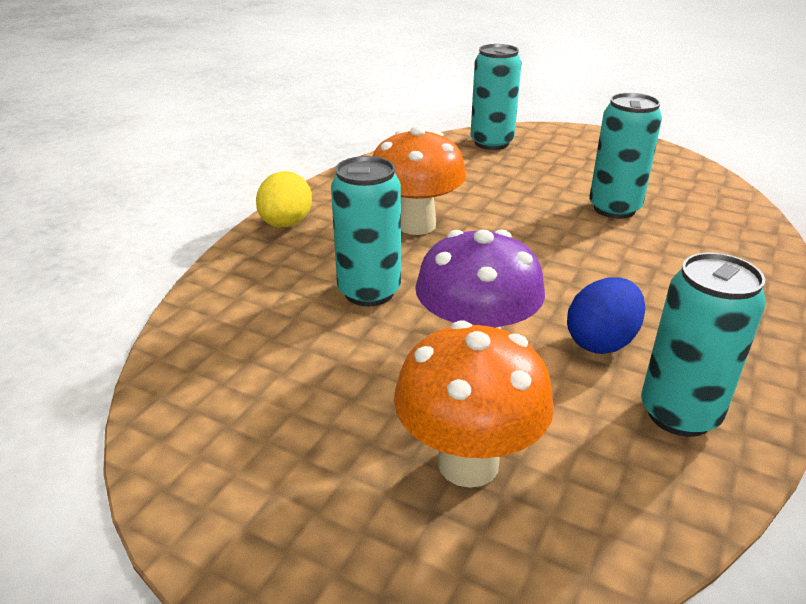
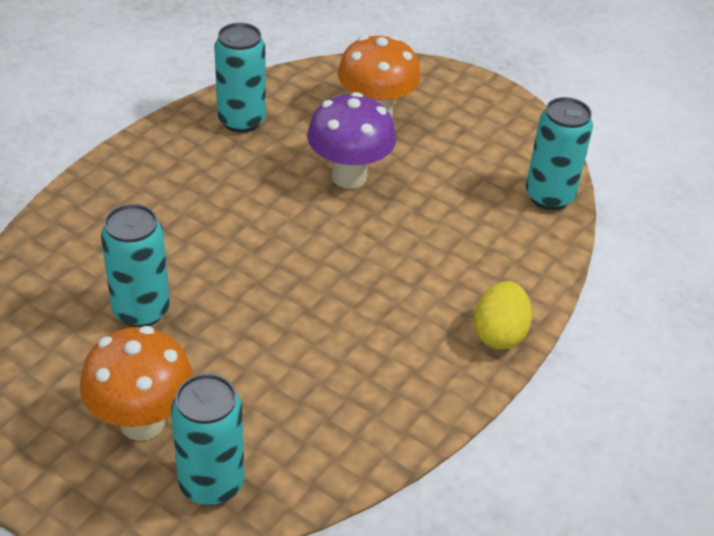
camera: 175 degrees left, 10 degrees up
turquoise can [331,156,401,306] -> turquoise can moved to [526,97,593,210]
orange mushroom [373,126,466,235] -> orange mushroom moved to [80,326,193,441]
blue egg [567,277,646,354] -> none

